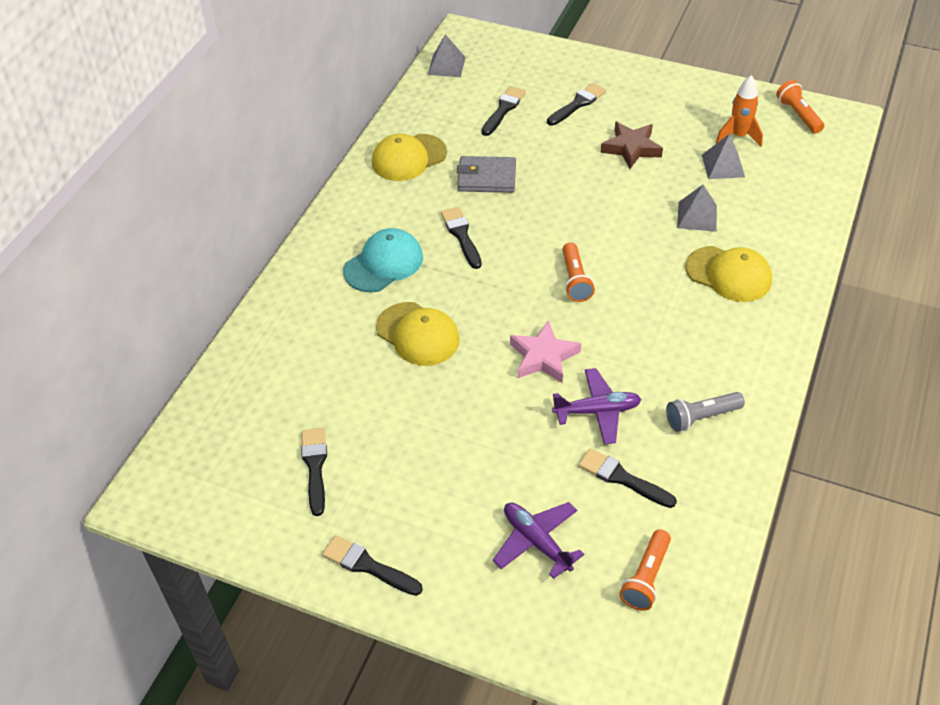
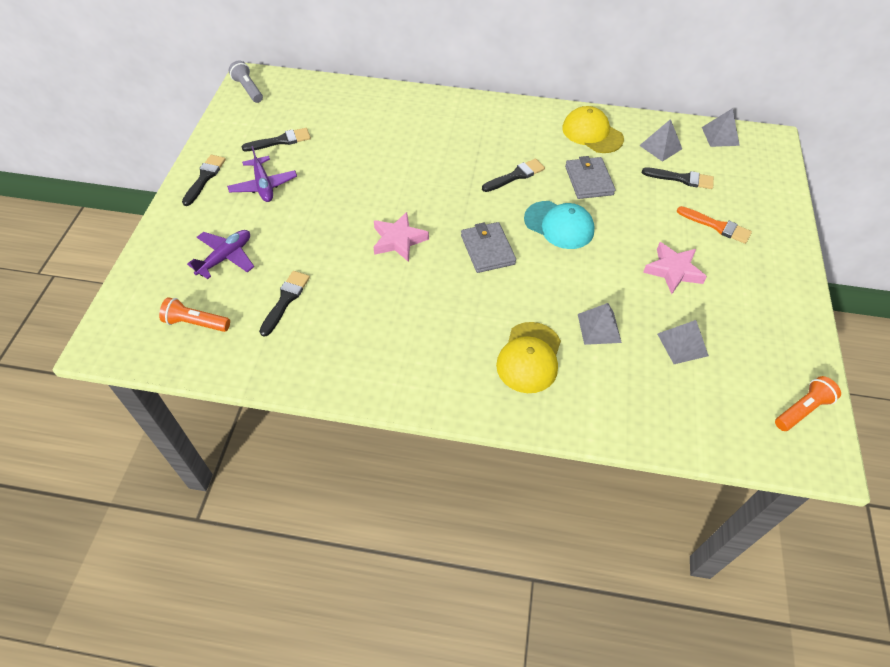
camera: 75 degrees right, 5 degrees up
turquoise cap [343,228,423,292] -> turquoise cap moved to [524,201,595,249]
yellow cap [376,302,460,366] -> none
black brush [547,83,606,126] -> orange brush [677,206,752,244]
purple plane [552,368,641,444] -> purple plane moved to [227,146,297,202]
orange flashlight [562,242,595,302] -> grey wallet [461,222,516,273]
brown star [601,122,663,169] -> pink star [643,242,707,294]
grey flashlight [666,392,745,432] -> grey flashlight moved to [229,61,263,103]
orange rocket [716,75,763,147] -> none
none -> grey pyramid [639,119,682,162]

